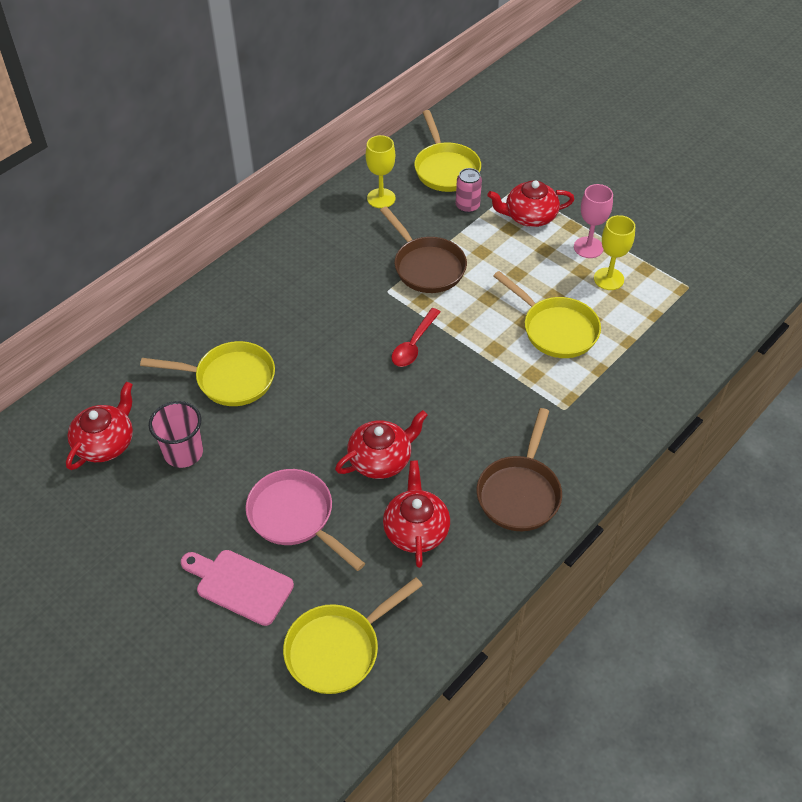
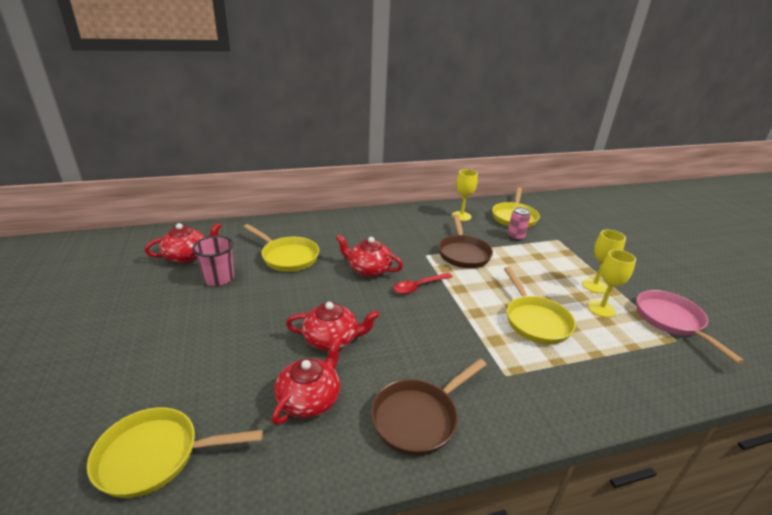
camera: 30 degrees right, 20 degrees down
pink cutting board [181,550,294,626] -> none
pink pan [246,469,365,571] -> pink pan moved to [637,290,744,364]
red teapot [487,180,574,227] -> red teapot moved to [336,234,403,277]
pink goblet [574,184,613,258] -> yellow goblet [582,230,626,293]

